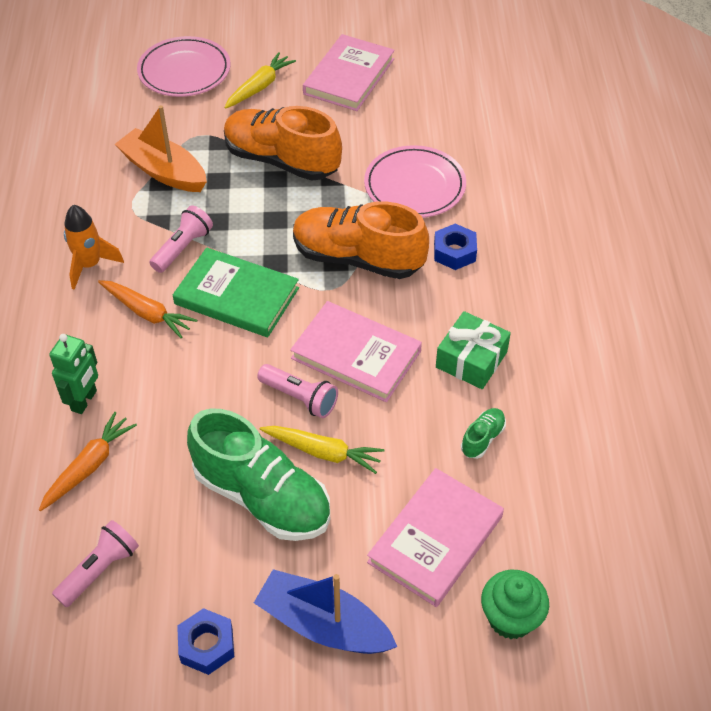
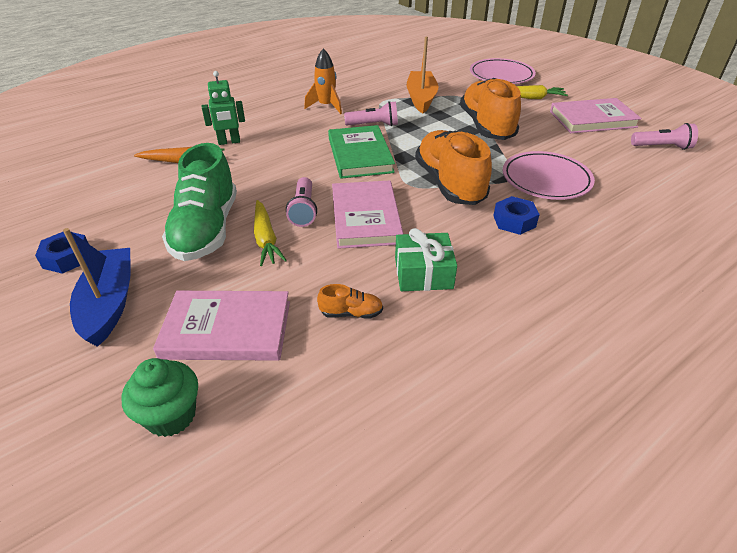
camera: 55 degrees right, 10 degrees down
pink flashlight [52,520,139,607] -> pink flashlight moved to [631,123,698,150]
orange carrot [98,280,197,338] -> none
green shoe [461,408,506,459] -> orange shoe [317,284,383,319]

